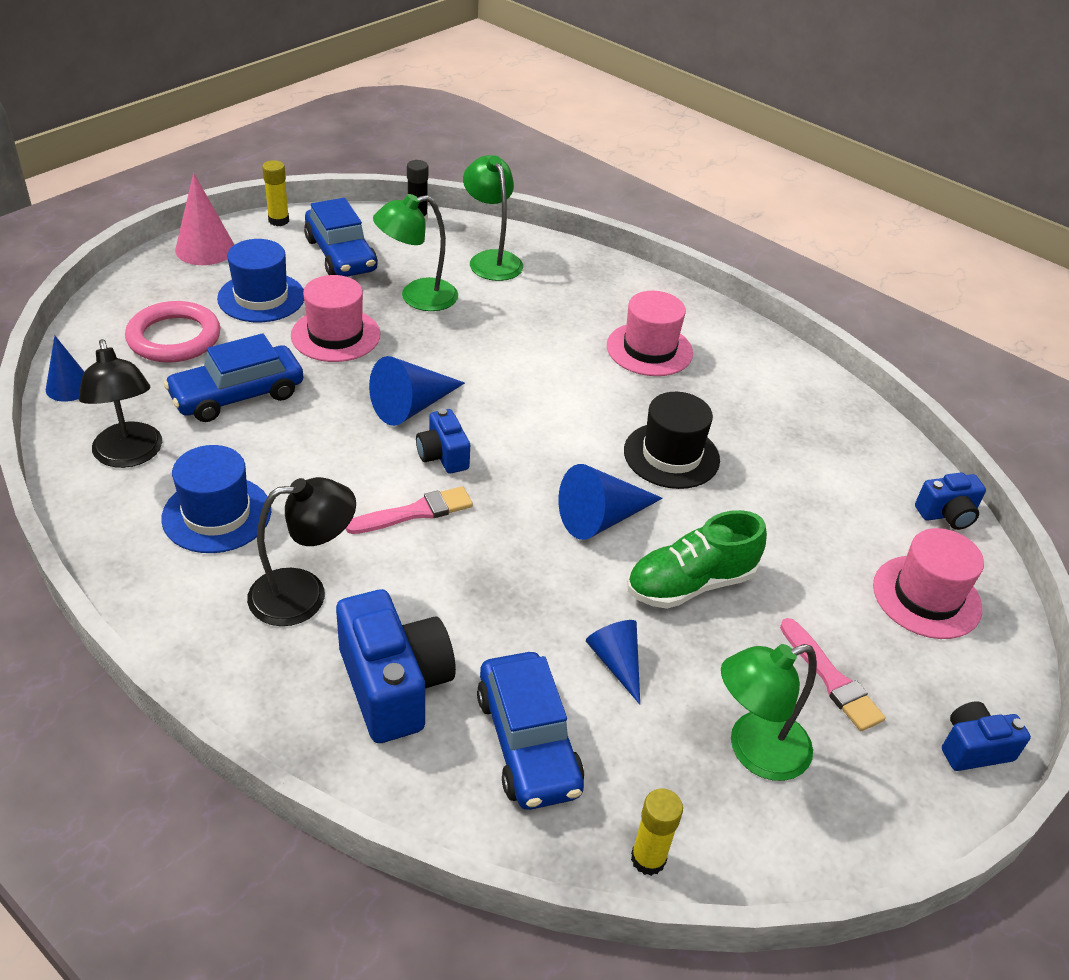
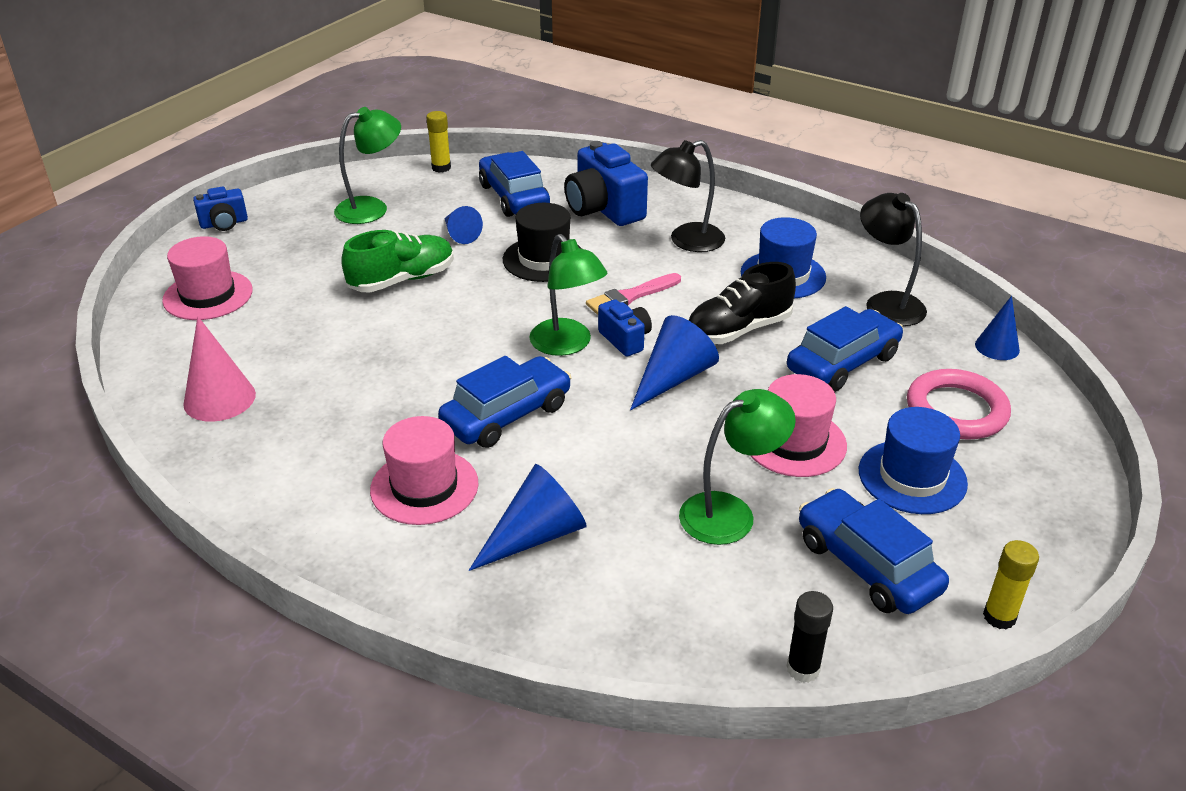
camera: 175 degrees right, 5 degrees down
pink cone [175,173,234,265] -> pink cone moved to [183,316,256,422]
green lamp [463,155,523,281] -> green lamp moved to [529,234,607,356]
blue cone [558,464,663,540] -> blue cone moved to [469,464,587,571]
black hat [624,392,720,489] -> black hat moved to [503,203,582,282]
pink brush [780,618,886,731] -> none
blue camera [915,472,986,530] -> none
none -> blue car [438,356,572,448]
none -> black shoe [689,262,796,344]

